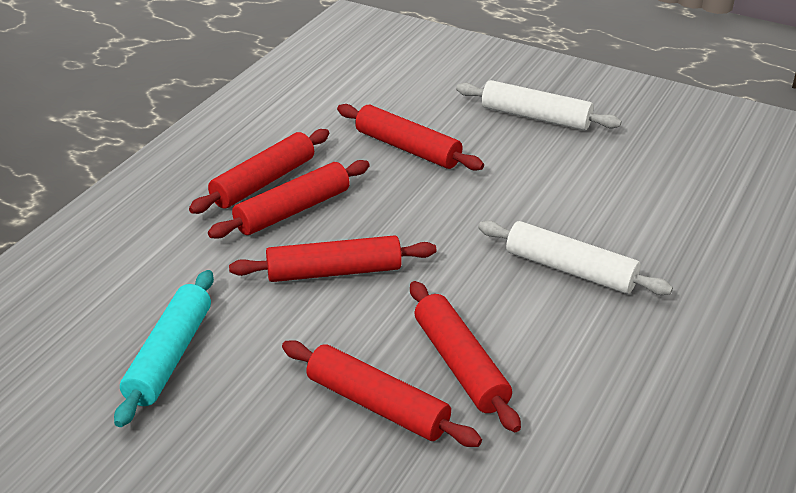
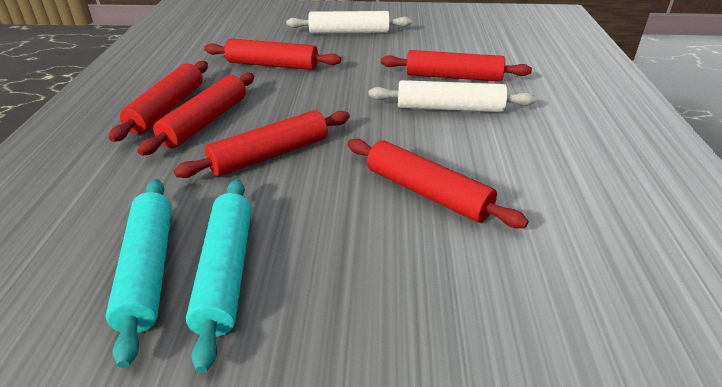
camera: 25 degrees left, 0 degrees up
red rolling pin [282,340,482,447] -> red rolling pin moved to [381,50,532,81]
none -> turquoise rolling pin [186,179,252,373]

